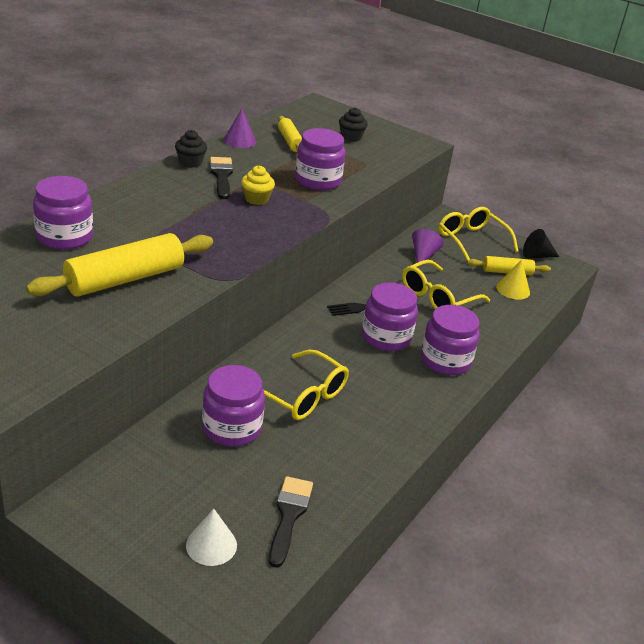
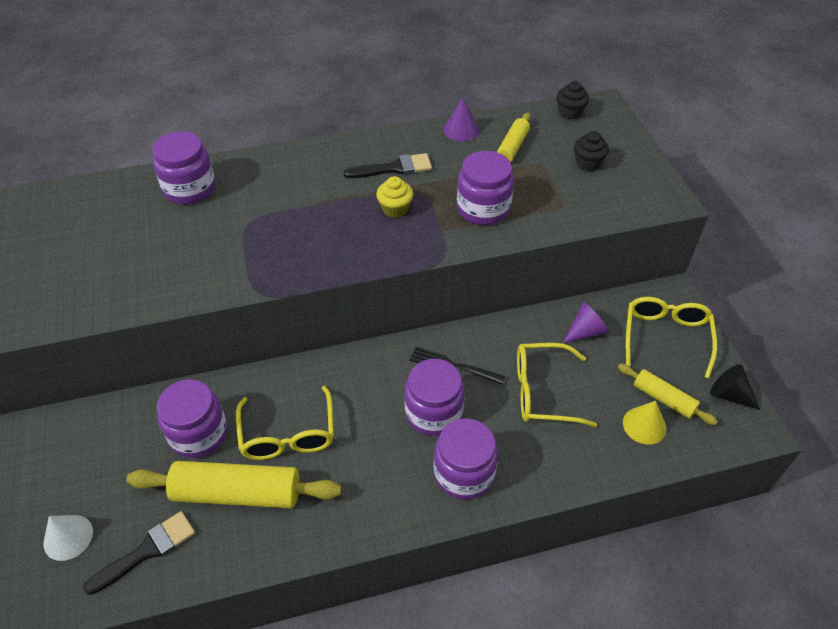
camera: 45 degrees right, 15 degrees up
yellow rolling pin [26,233,213,297] -> yellow rolling pin moved to [126,461,342,508]
black cupcake [175,130,207,168] -> black cupcake moved to [557,81,589,119]
black brush [210,157,233,199] -> black brush turned 45 degrees clockwise [344,153,432,178]

